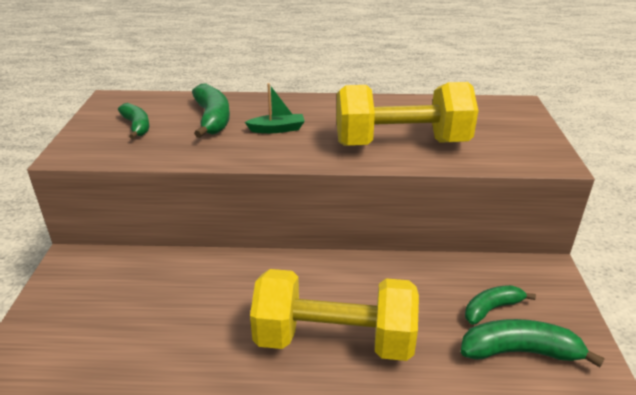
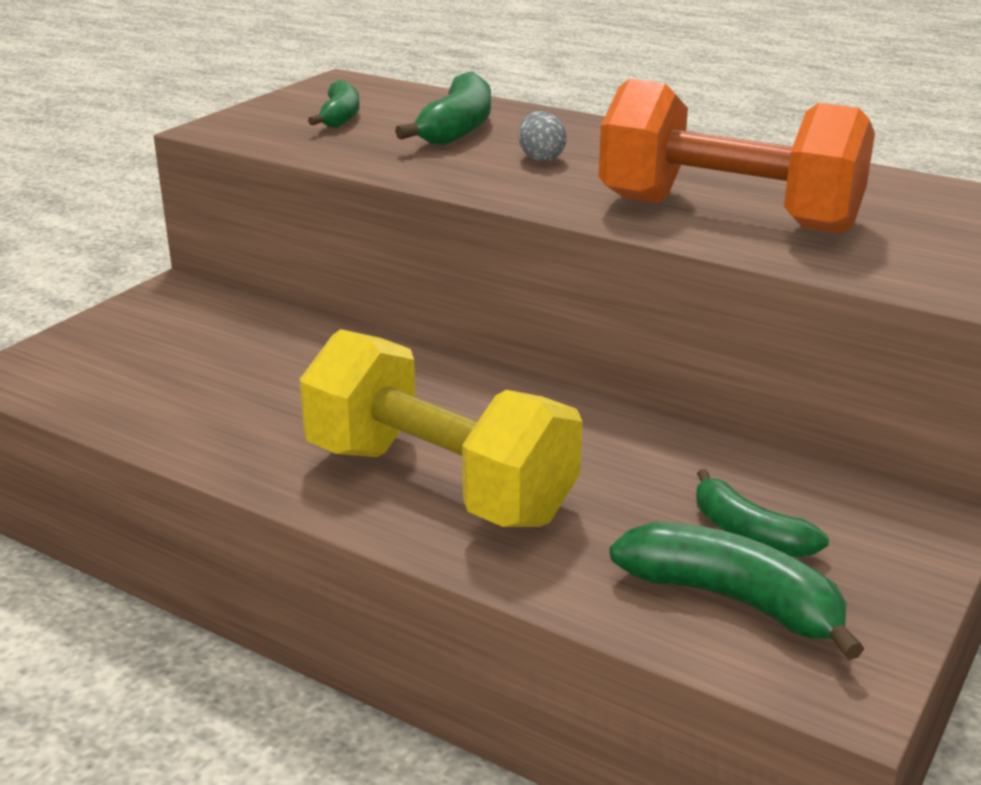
camera: 30 degrees right, 5 degrees down
green boat [245,83,305,133] -> grey egg [518,111,566,162]
yellow dumbbell [336,82,478,146] -> orange dumbbell [599,79,875,234]
green banana [465,285,536,325] -> green banana turned 135 degrees counterclockwise [696,469,829,558]

